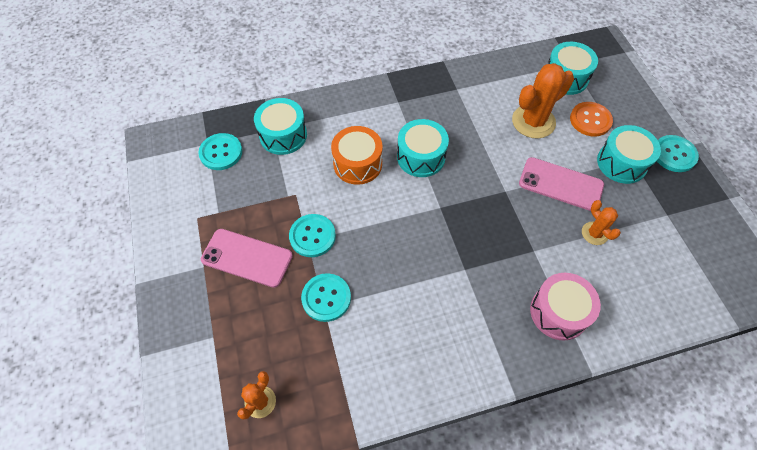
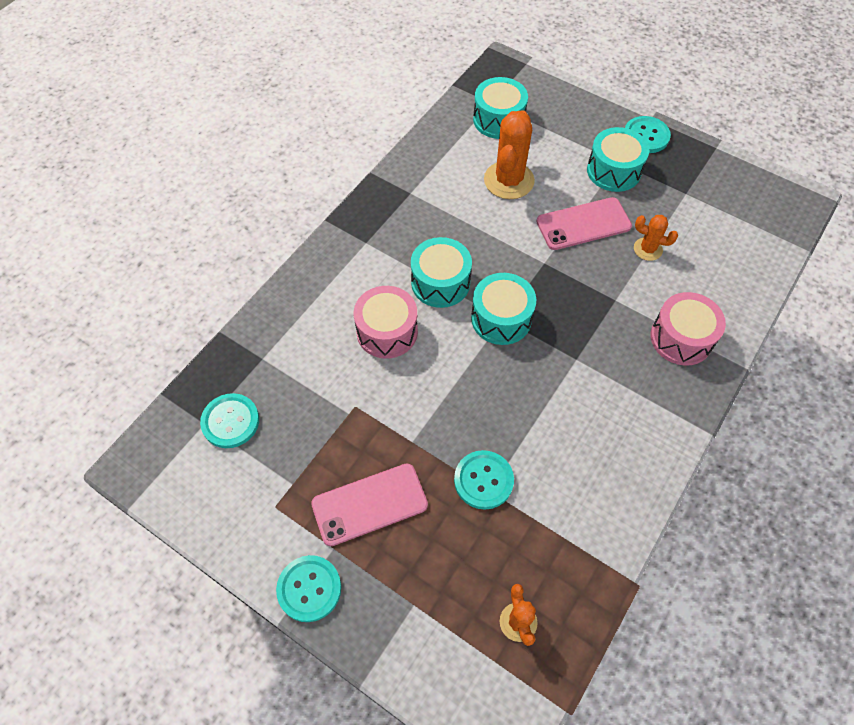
camera: 40 degrees left, 0 degrees up
turquoise drum [254,98,307,155] -> turquoise drum moved to [471,273,536,345]
turquoise button [289,214,336,257] -> turquoise button moved to [276,555,341,622]
orange drum [331,126,383,185] -> pink drum [354,286,418,359]
orange button [570,102,613,137] -> none

